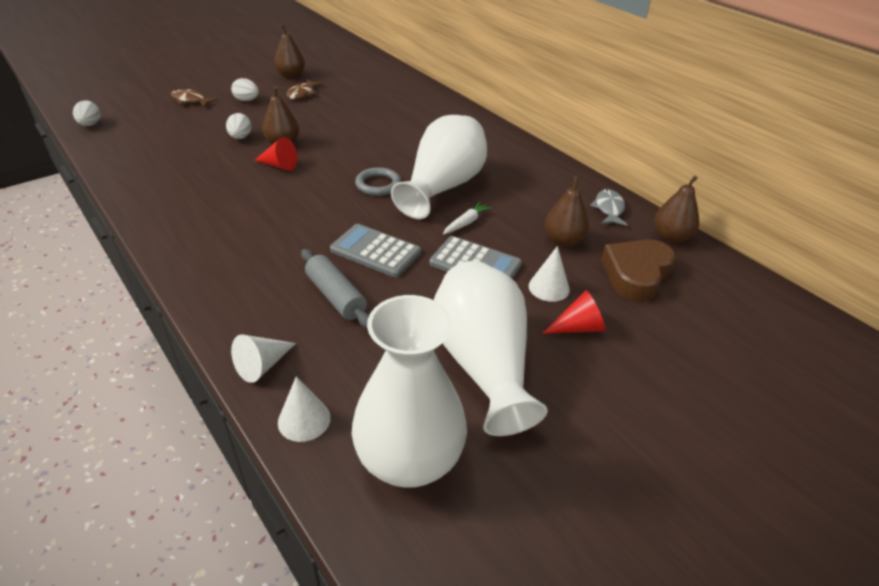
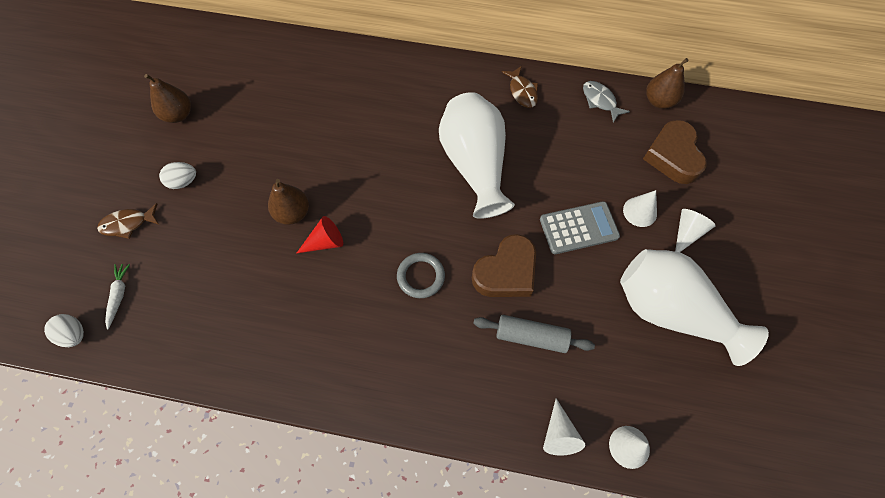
camera: 40 degrees left, 25 degrees up
white egg [226,113,252,139] -> none
brown fish [286,79,323,99] -> brown fish moved to [502,66,538,108]
grey calculator [330,224,421,277] -> brown heart [472,234,536,297]
white vase [352,295,467,488] -> none
grey ring [355,167,401,196] -> grey ring moved to [397,253,445,298]
white carrot [443,202,492,235] -> white carrot moved to [105,264,130,330]
red cone [542,290,605,334] -> white cone [675,209,716,252]
brown pear [545,176,589,247] -> none

